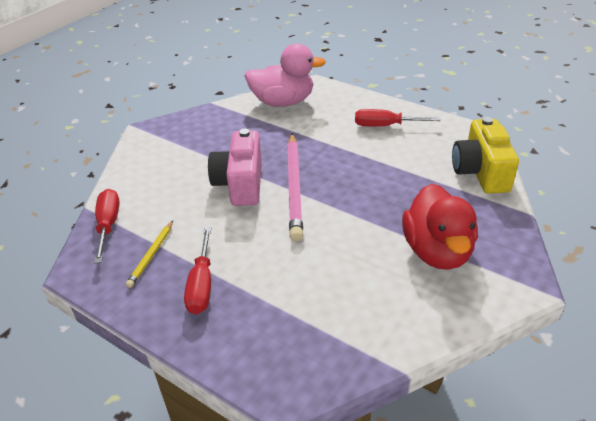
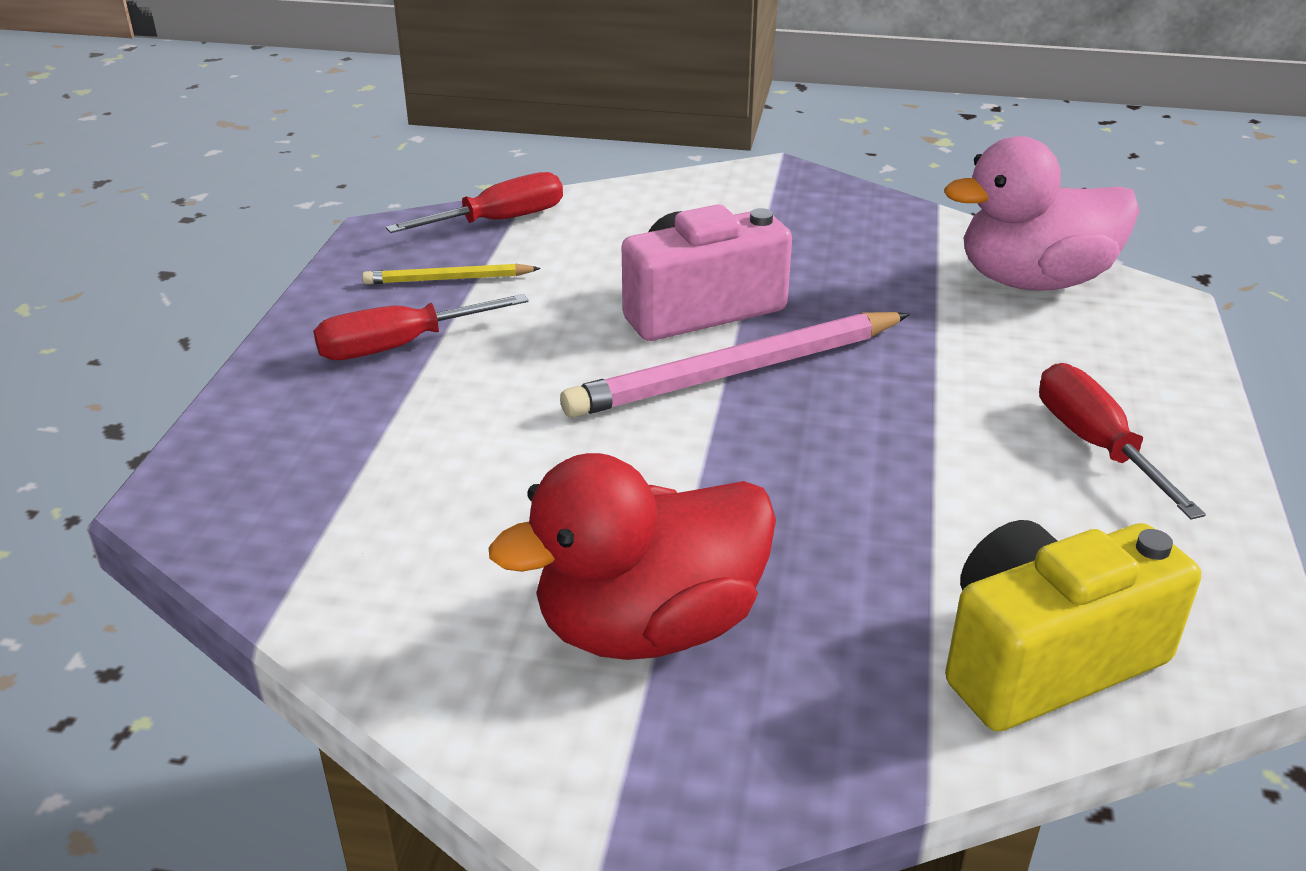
camera: 65 degrees right, 5 degrees down
pink duck [244,44,326,107] -> pink duck turned 105 degrees clockwise [944,136,1139,291]

